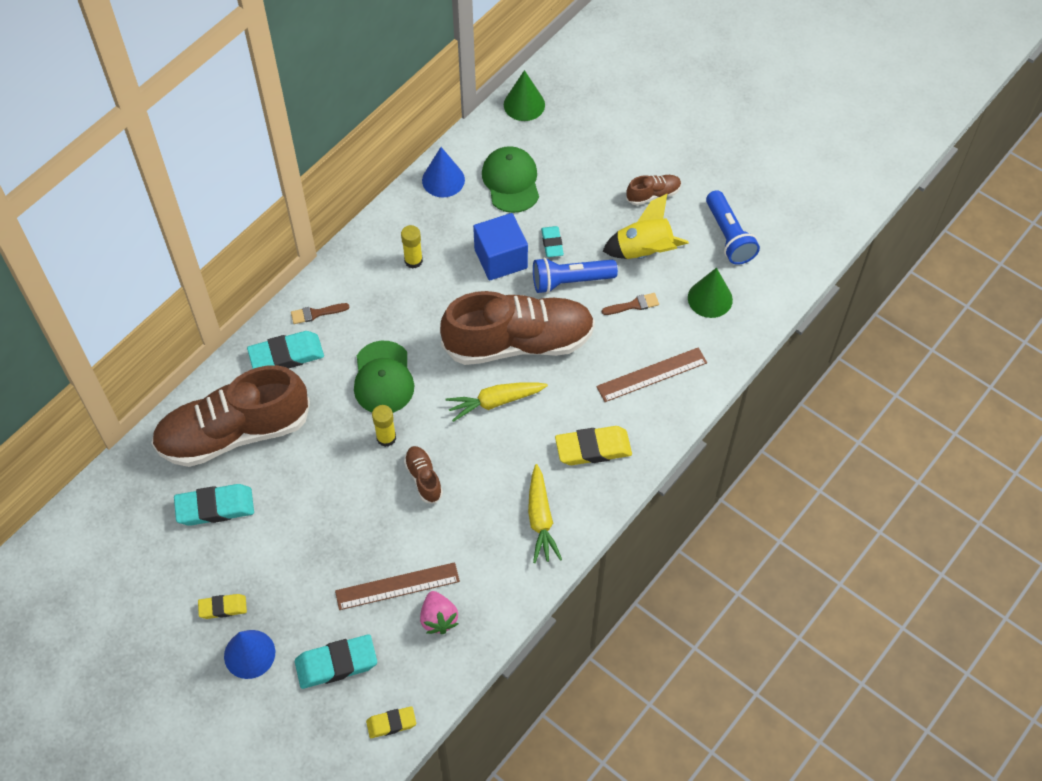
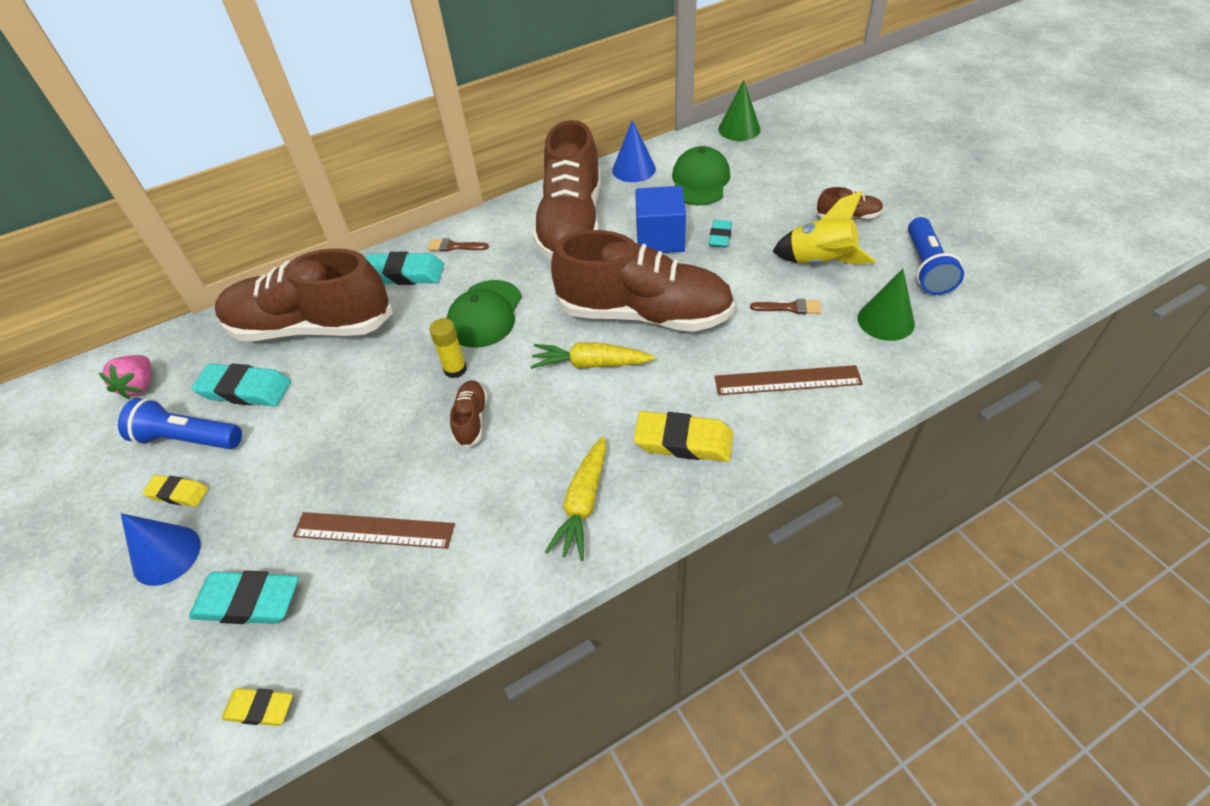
camera: 25 degrees right, 10 degrees down
yellow glue stick [401,225,423,269] -> brown shoe [532,120,601,260]
pink strawberry [420,591,458,634] -> pink strawberry moved to [99,355,151,400]
blue flashlight [533,257,618,294] -> blue flashlight moved to [118,398,242,449]

